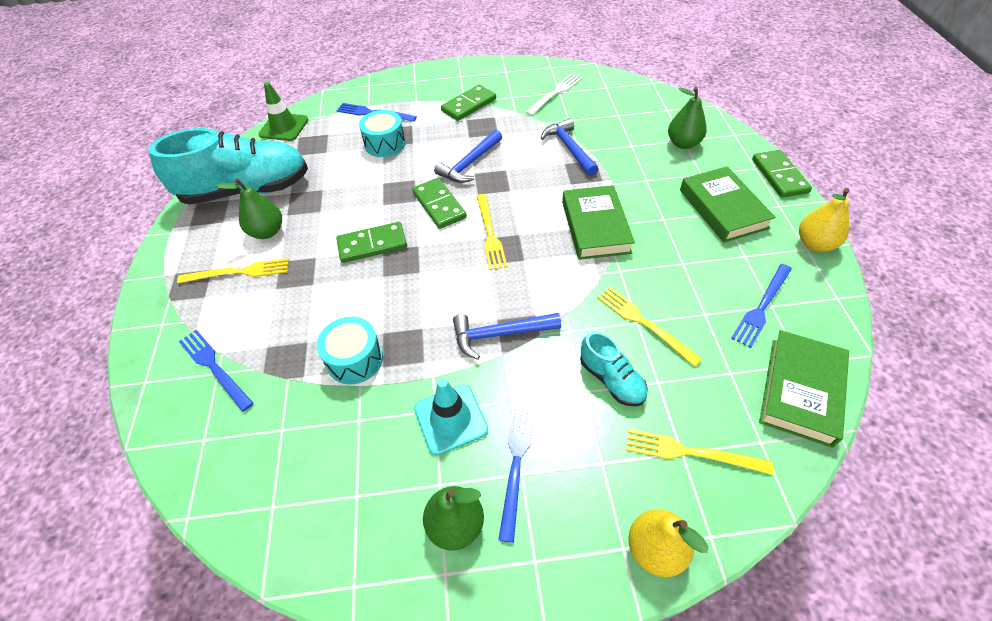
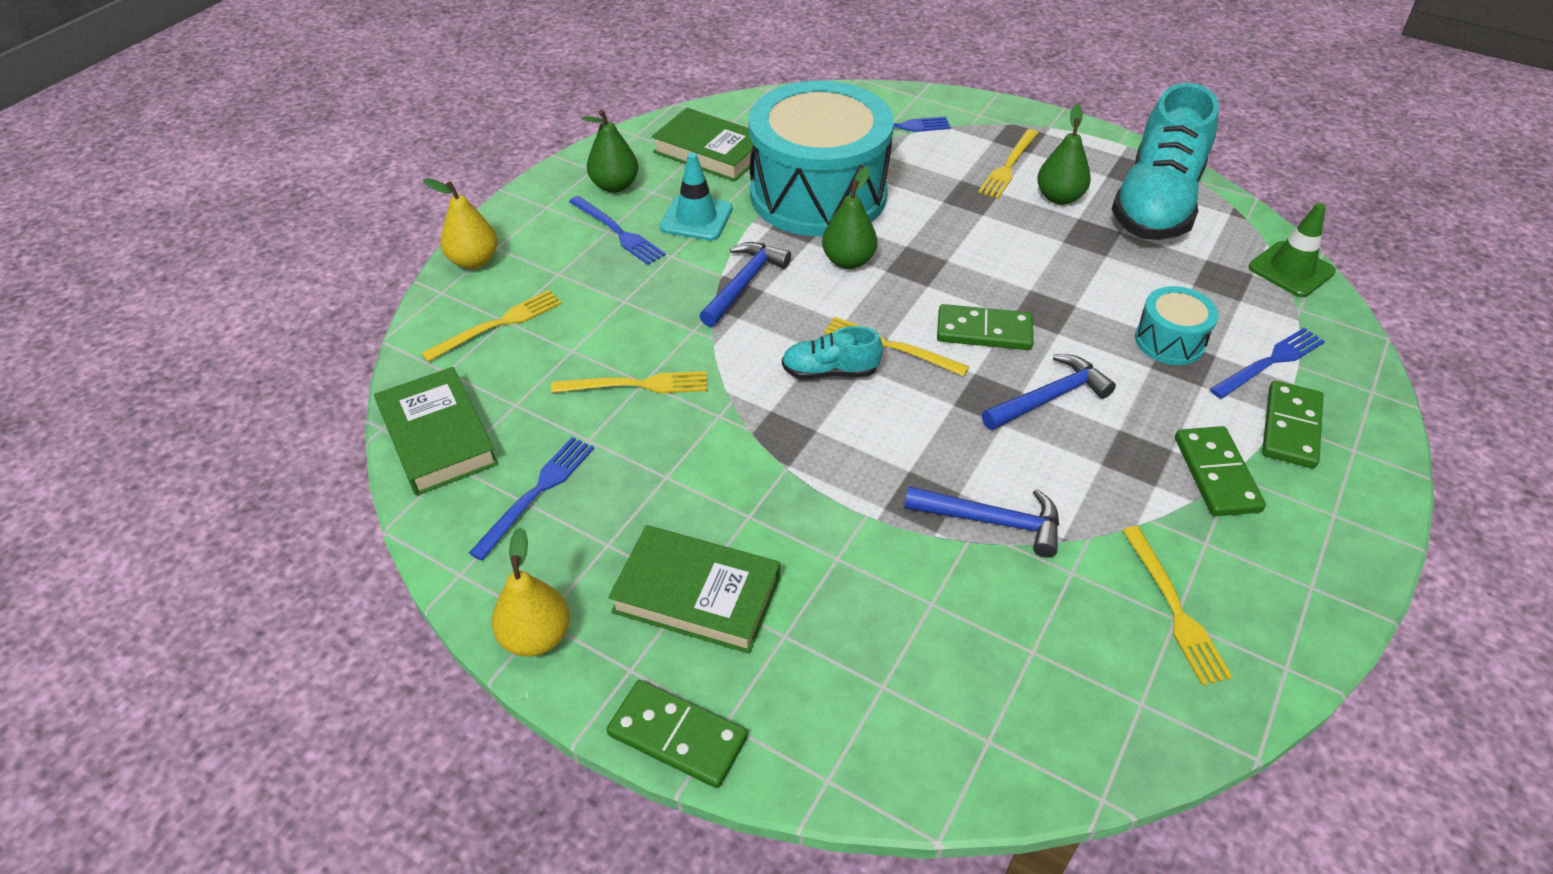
camera: 125 degrees right, 5 degrees down
turquoise drum [317,317,383,384] -> turquoise drum [748,81,894,236], size x2.31
green domino [336,222,407,263] -> green domino moved to [1262,381,1324,468]
blue hammer [434,130,502,183] -> blue hammer turned 75 degrees clockwise [982,354,1116,430]
white fork [525,74,582,116] -> yellow fork [1122,526,1232,685]
green book [562,185,635,260] -> green book moved to [652,107,753,182]
turquoise shoe [580,331,648,407] -> turquoise shoe moved to [782,326,883,379]
green pear [668,87,707,149] -> green pear moved to [822,166,877,269]
blue fork [732,264,792,348] -> blue fork turned 45 degrees clockwise [469,437,594,561]

